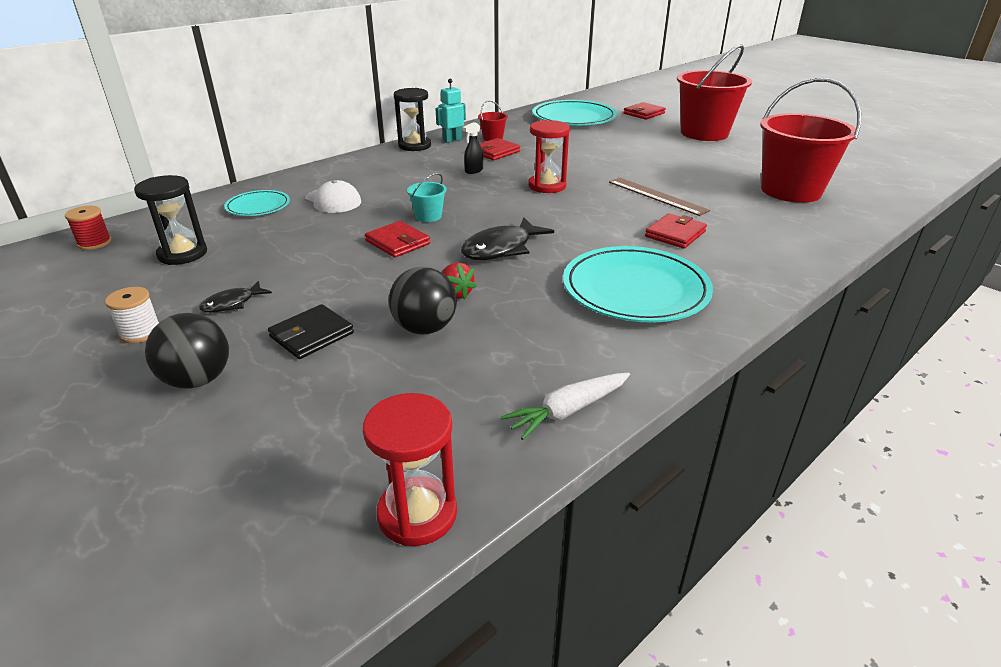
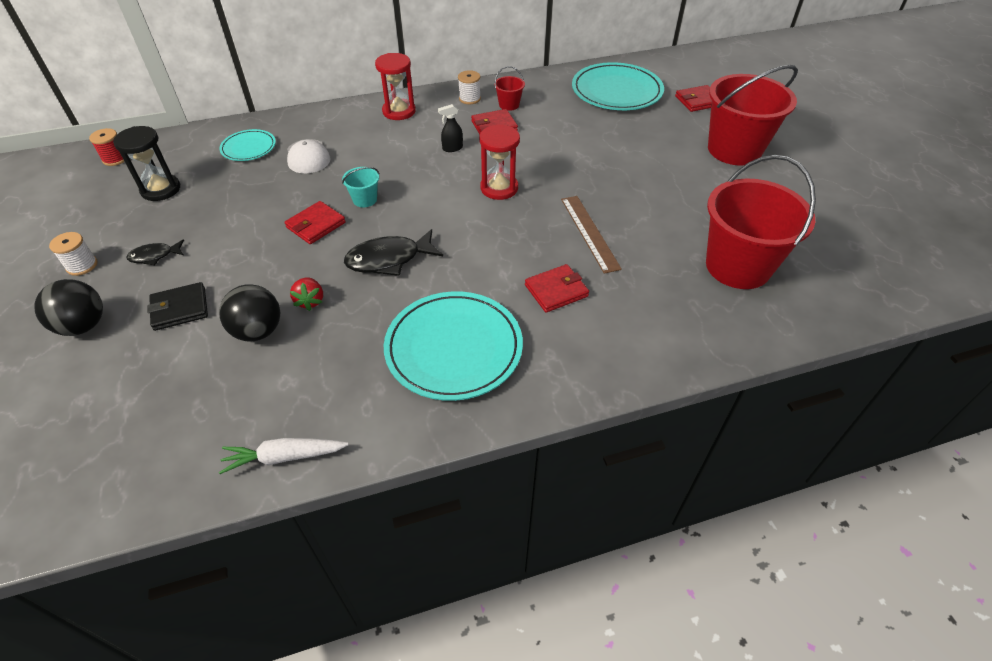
camera: 25 degrees right, 15 degrees up
red hourglass [363,393,457,546] -> red hourglass moved to [375,53,416,120]
red wallet [365,221,430,258] -> red wallet turned 60 degrees clockwise [285,201,346,244]
black hourglass [394,88,431,151] -> none
turquoise robot [435,79,466,143] -> white spool [458,70,481,104]

